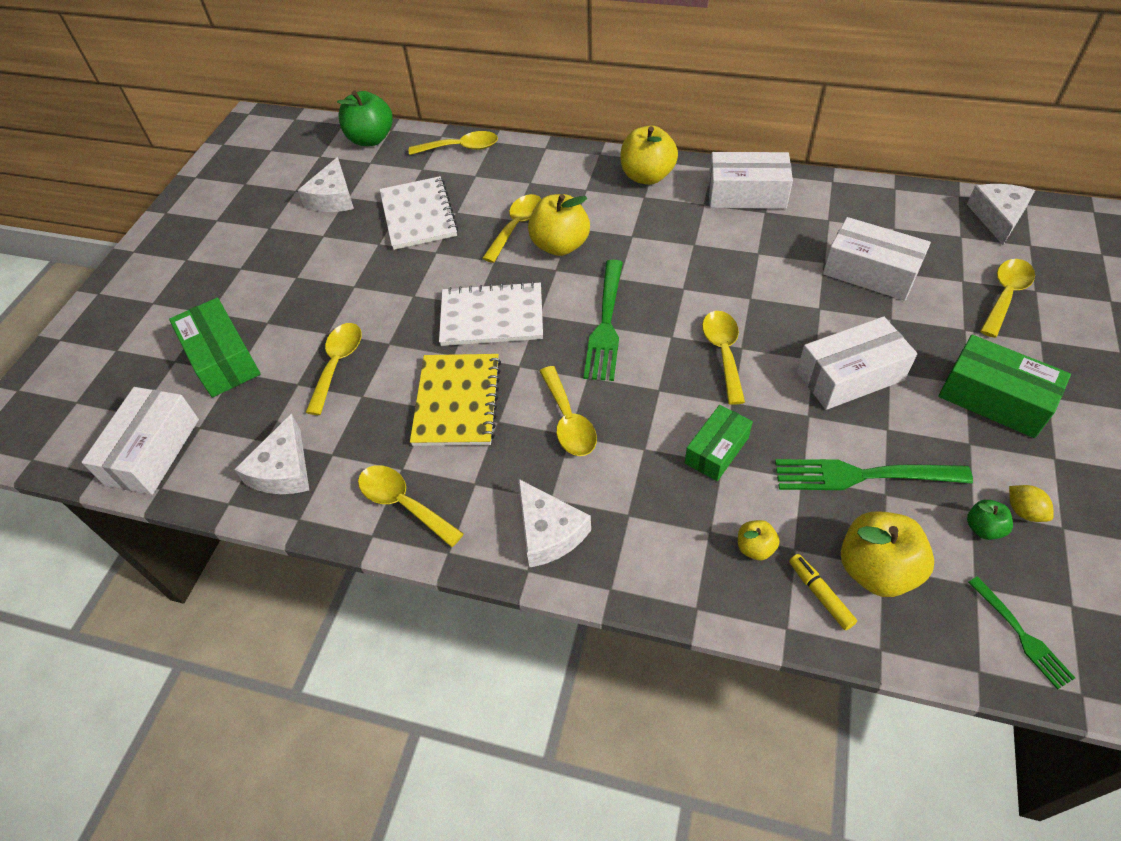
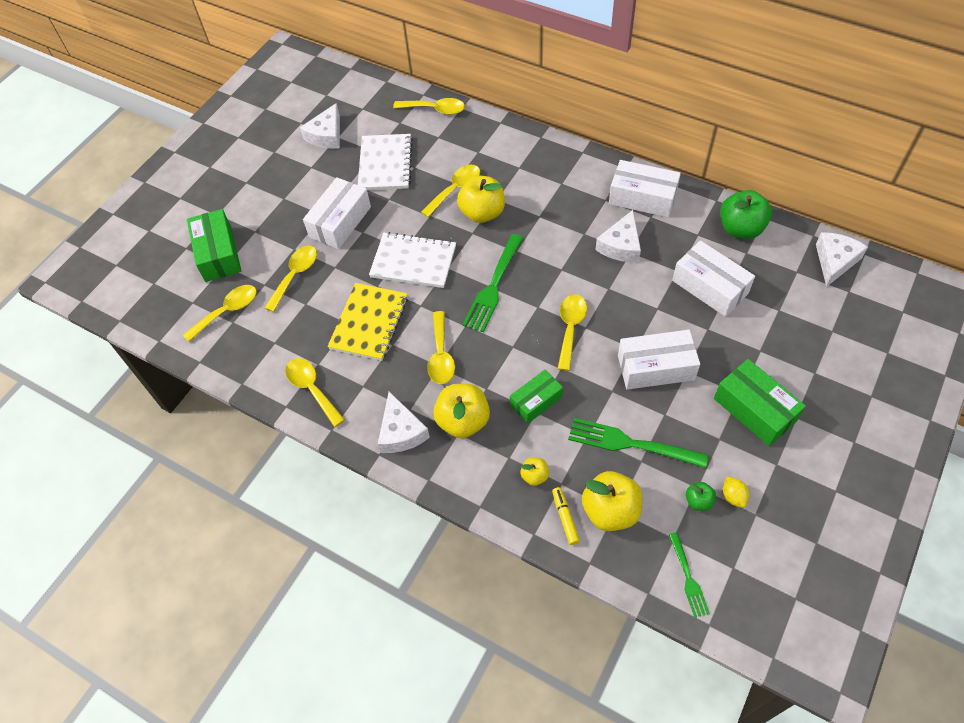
camera: 15 degrees right, 5 degrees up
white box [82,387,199,495] -> white box moved to [303,177,371,249]
white cheese [234,413,309,494] -> white cheese moved to [596,210,641,262]
green apple [337,91,393,146] -> green apple moved to [720,190,772,239]
yellow apple [621,126,678,185] -> yellow apple moved to [433,384,490,438]
yellow spoon [980,259,1035,338] -> yellow spoon moved to [183,285,257,342]

